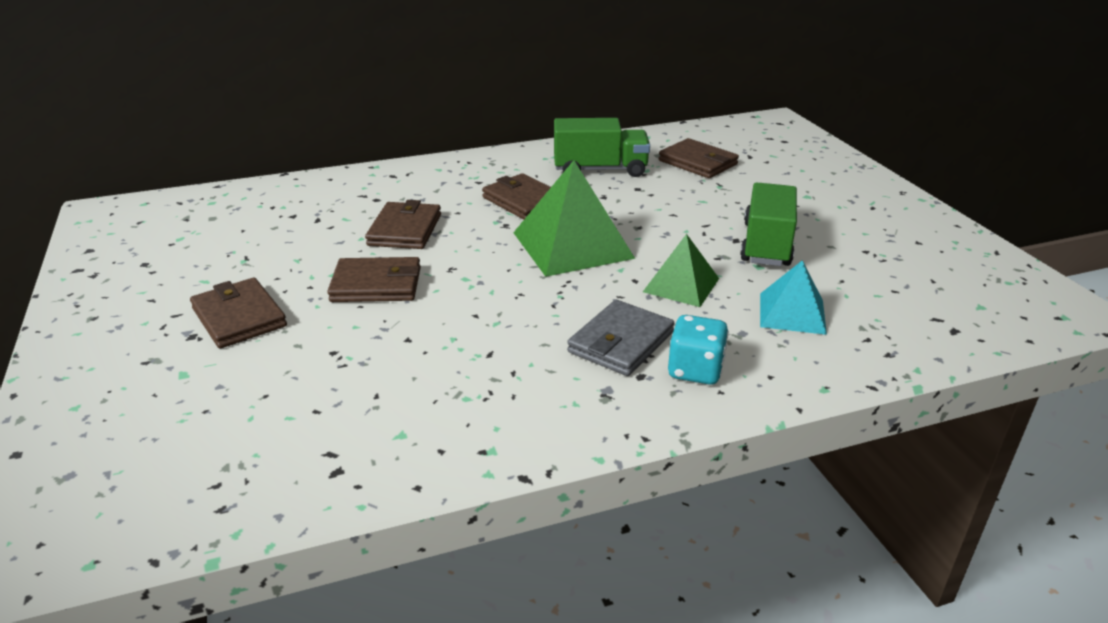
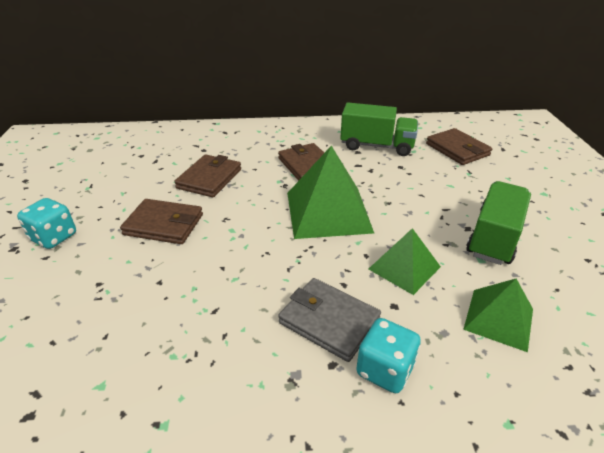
camera: 15 degrees right, 5 degrees up
brown wallet [190,278,287,348] -> turquoise dice [17,198,76,249]
grey wallet [567,300,674,376] -> grey wallet turned 75 degrees clockwise [278,278,381,362]
turquoise pyramid [760,260,827,335] -> green pyramid [463,279,533,352]

